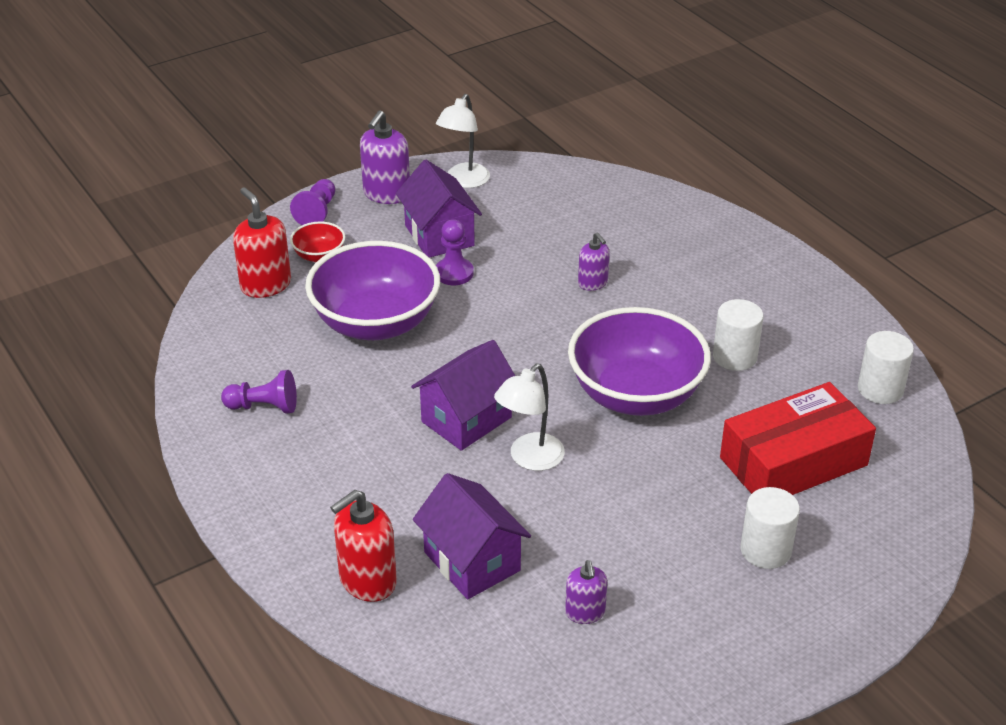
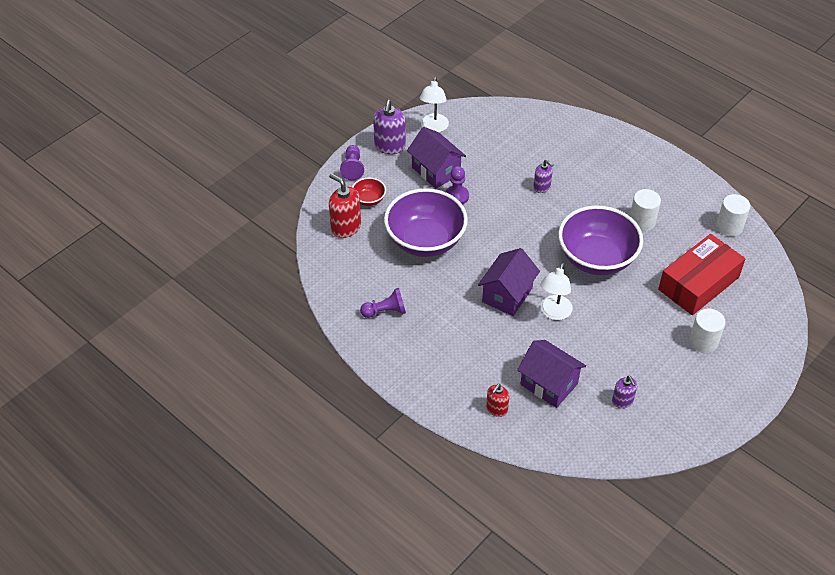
camera: 15 degrees left, 10 degrees up
red soap dispenser [330,490,397,602] -> red soap dispenser [486,384,509,417], size x0.60

